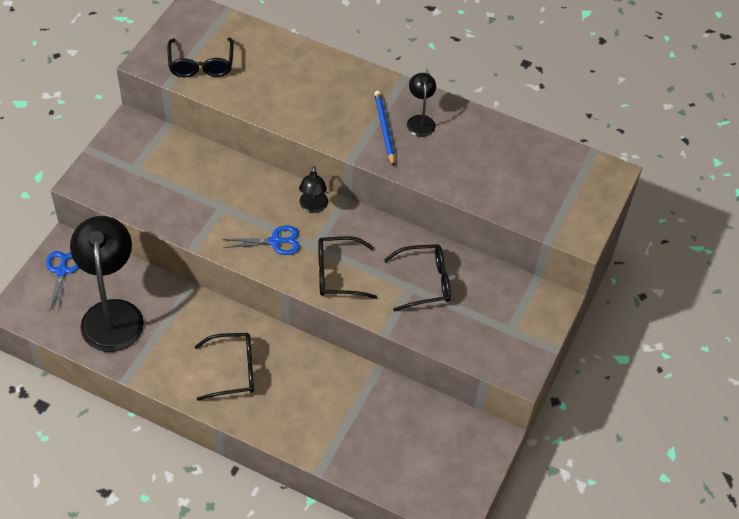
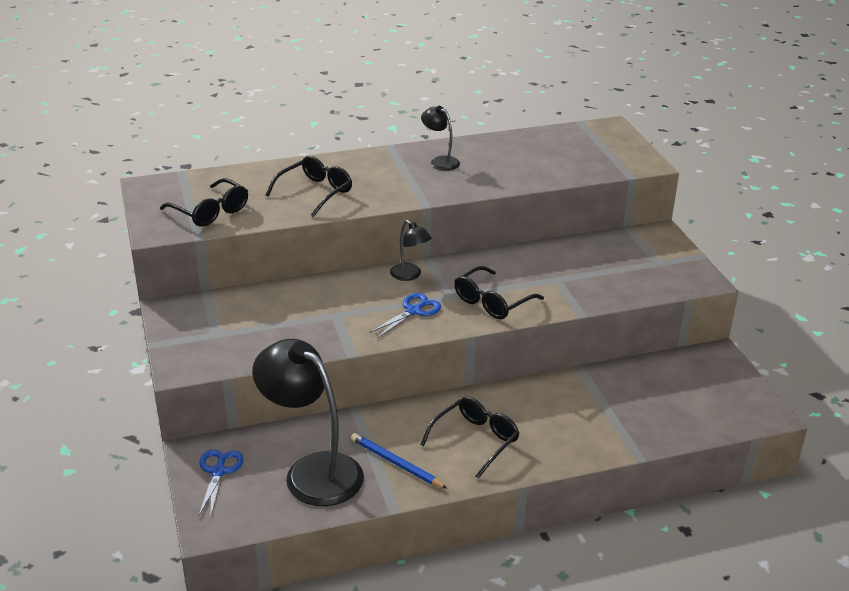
camera: 40 degrees left, 20 degrees down
blue scissors [46,251,79,314] -> blue scissors turned 45 degrees clockwise [199,449,243,515]
blue pencil [374,91,395,167] -> blue pencil moved to [351,433,448,489]
black glasses [384,244,451,312] -> black glasses moved to [266,156,352,217]

